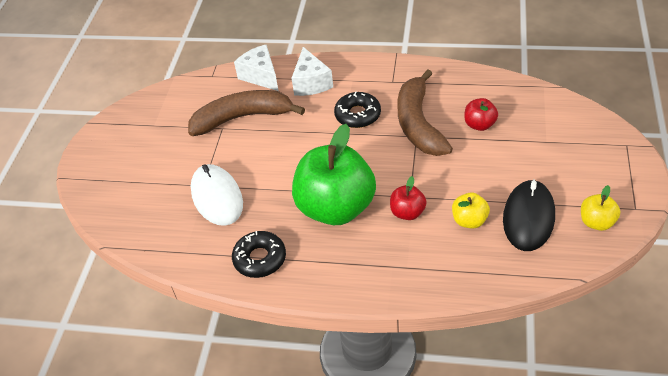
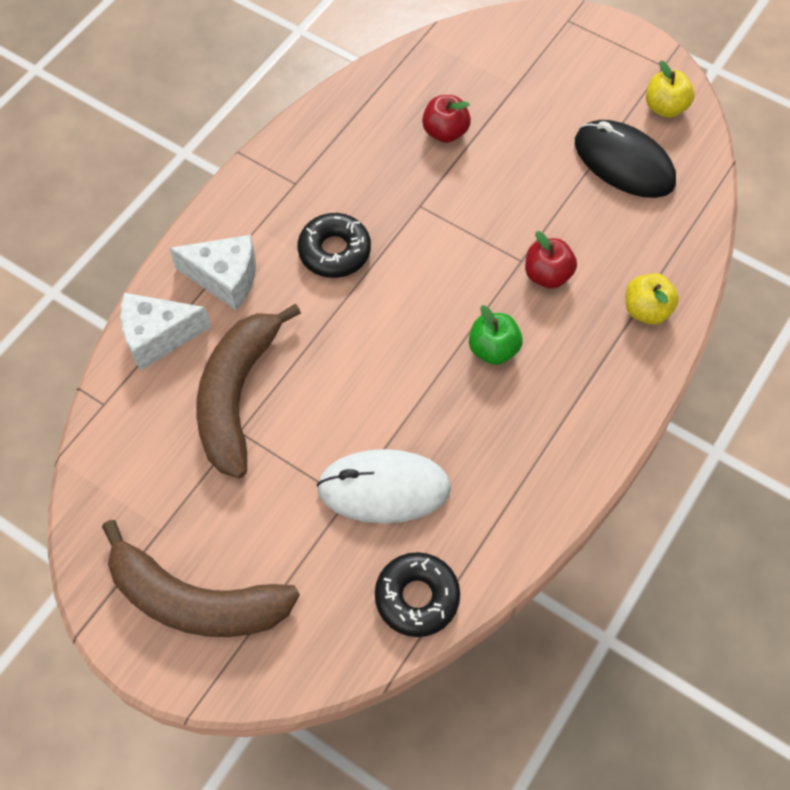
camera: 70 degrees left, 15 degrees up
black donut [232,231,286,278] -> black donut moved to [375,552,460,637]
green apple [292,124,376,225] -> green apple [469,305,523,365], size x0.44
brown banana [397,69,453,156] -> brown banana moved to [102,520,300,637]
yellow apple [452,192,490,228] -> yellow apple moved to [626,273,679,325]

